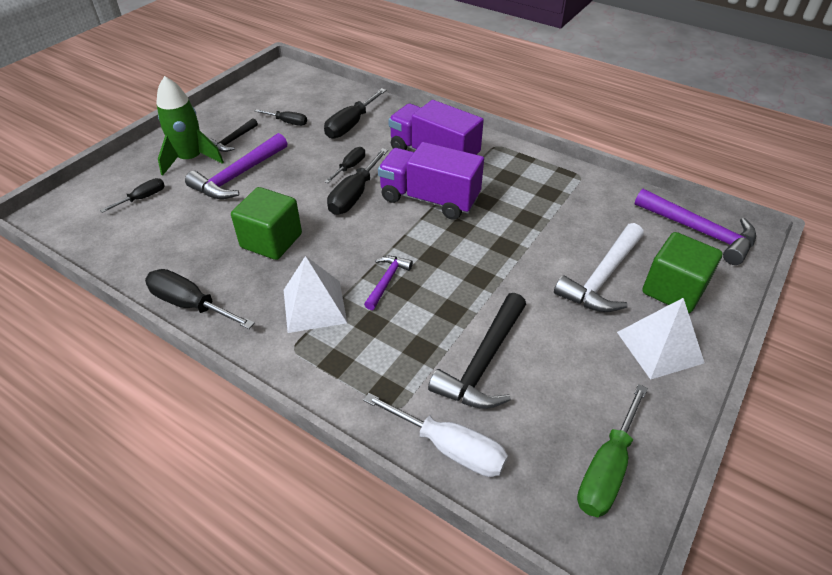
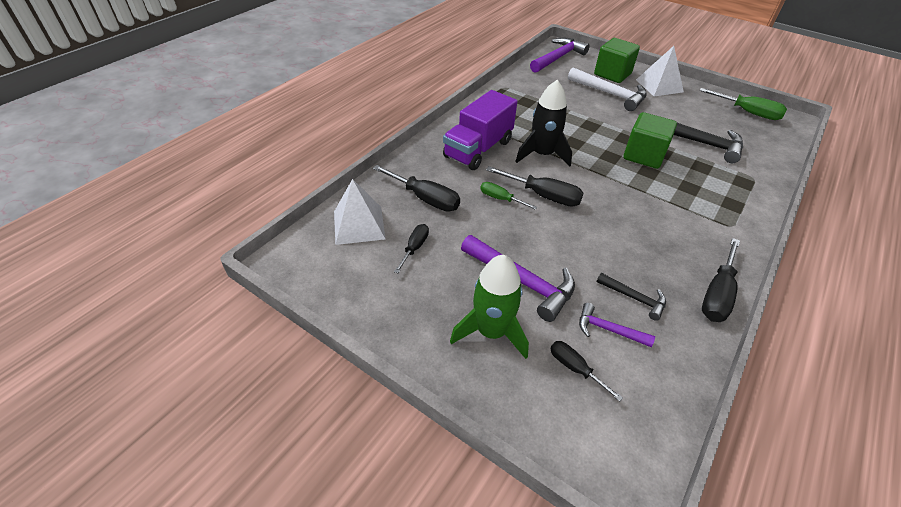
camera: 90 degrees left, 0 degrees up
black hammer [209,118,258,152] -> black hammer moved to [597,273,666,321]
green cube [231,187,302,260] -> green cube moved to [623,112,677,169]
white pyramid [284,256,347,333] -> white pyramid moved to [334,179,386,245]
black screwdriver [325,147,365,183] -> green screwdriver [480,182,537,210]
white screwdriver [363,393,508,477] -> none
purple hammer [364,256,413,310] -> purple hammer moved to [579,303,655,347]
purple truck [378,142,484,220] -> black rocket [515,80,572,166]

